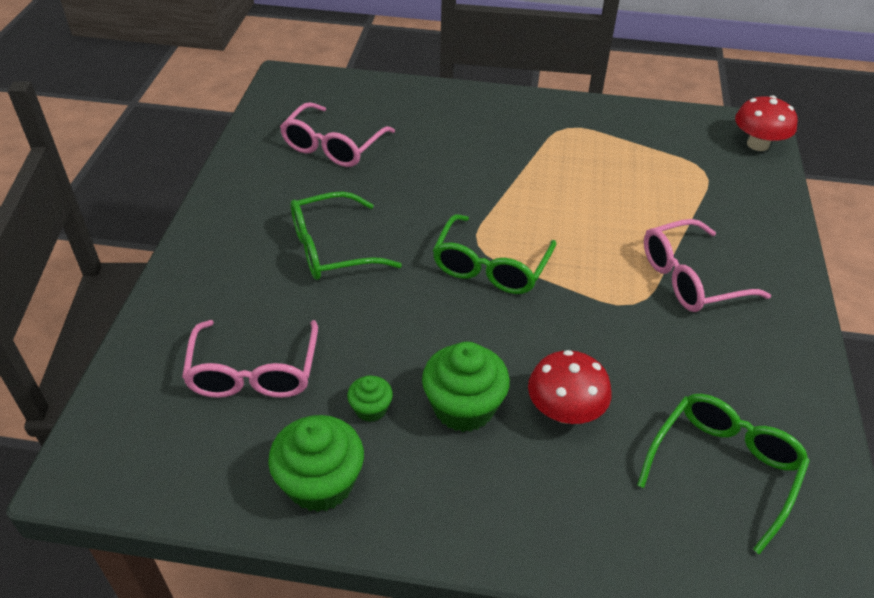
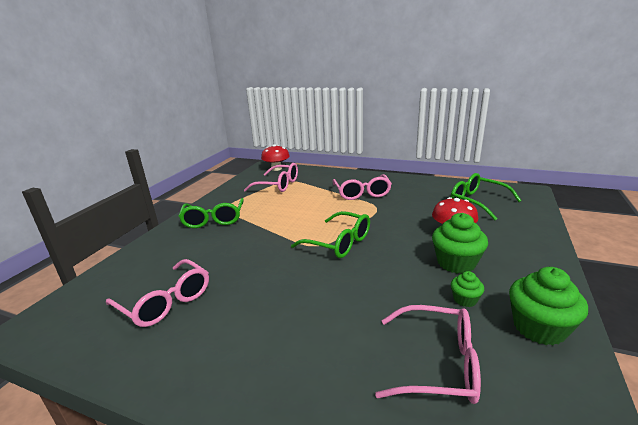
camera: 75 degrees left, 20 degrees down
green glasses [291,191,402,280] -> green glasses moved to [178,198,244,228]
none -> pink glasses [244,163,298,192]

